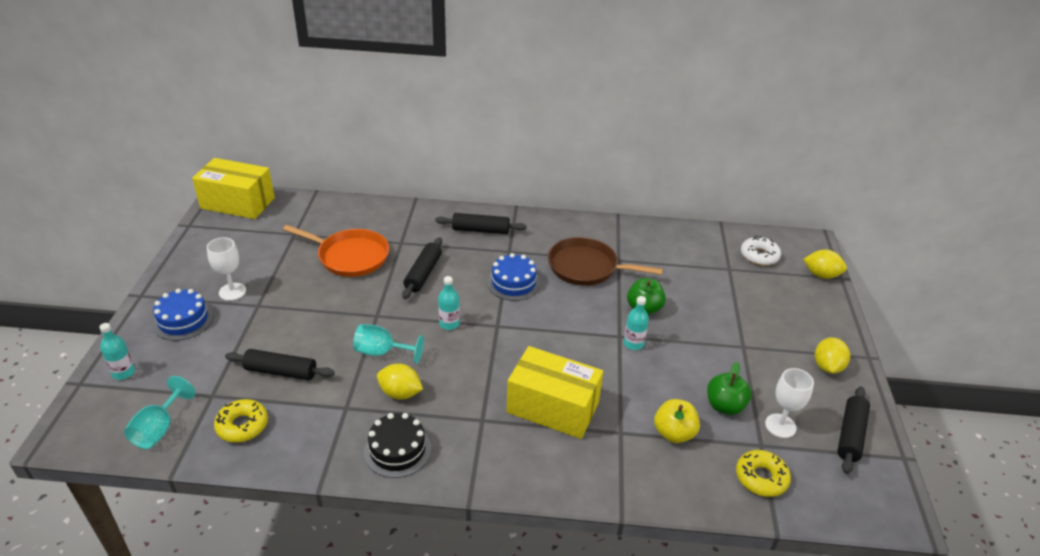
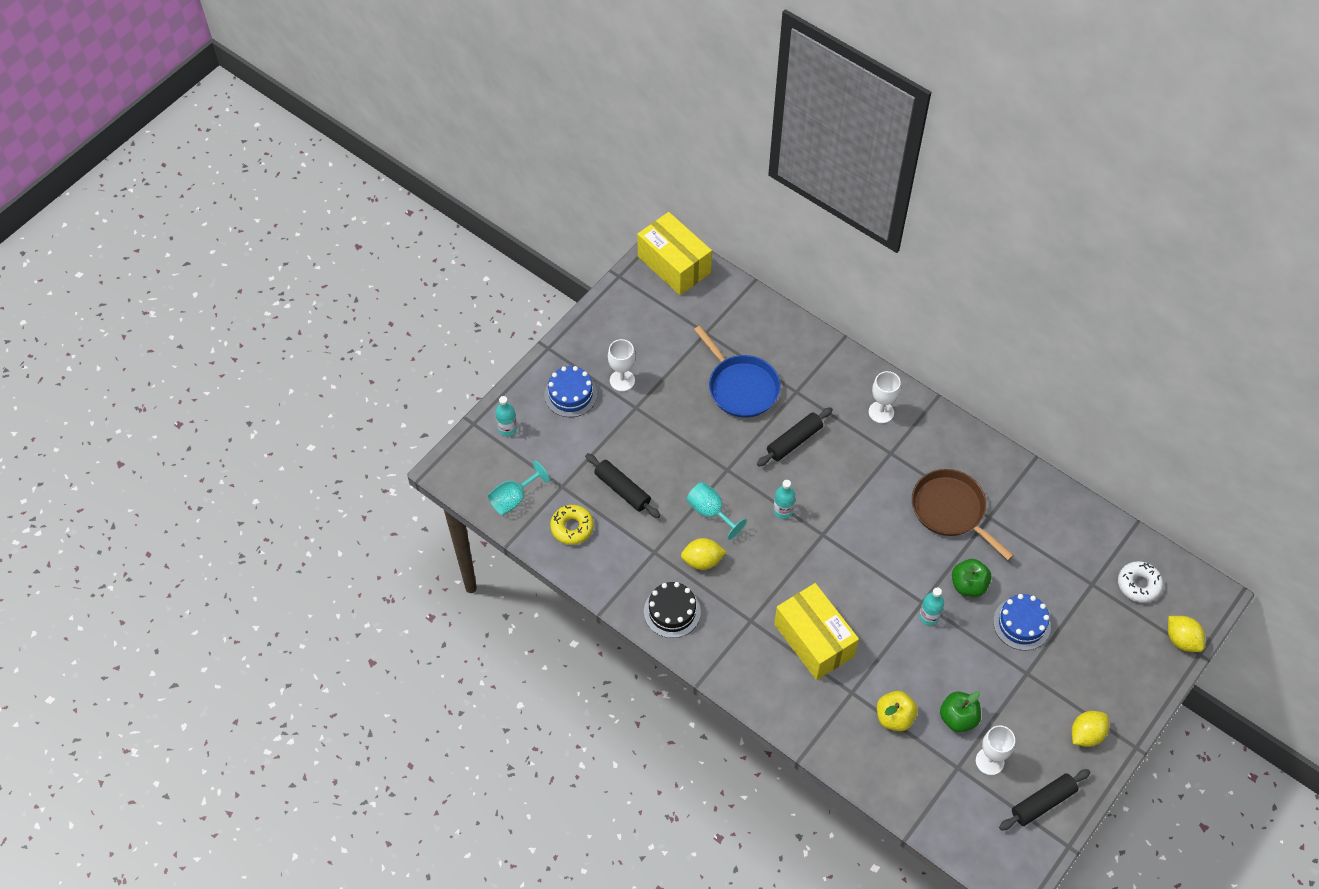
camera: 35 degrees right, 20 degrees up
orange pan [283,225,389,277] -> blue pan [694,326,781,418]
yellow lemon [377,364,423,400] -> yellow lemon turned 60 degrees counterclockwise [681,538,726,570]
black rolling pin [435,213,527,234] -> white goblet [869,371,901,423]
blue cake [487,253,540,301] -> blue cake moved to [993,594,1051,651]
yellow donut [736,450,791,497] -> none

